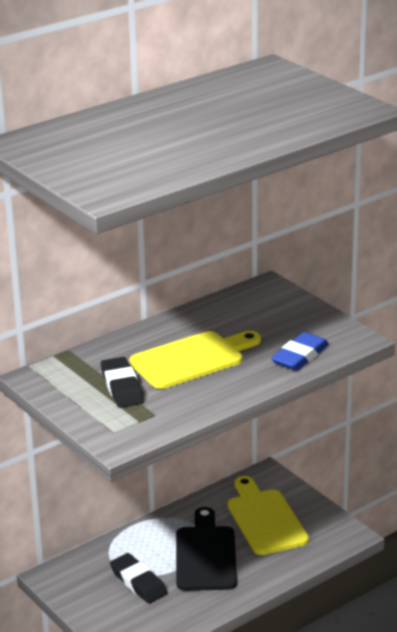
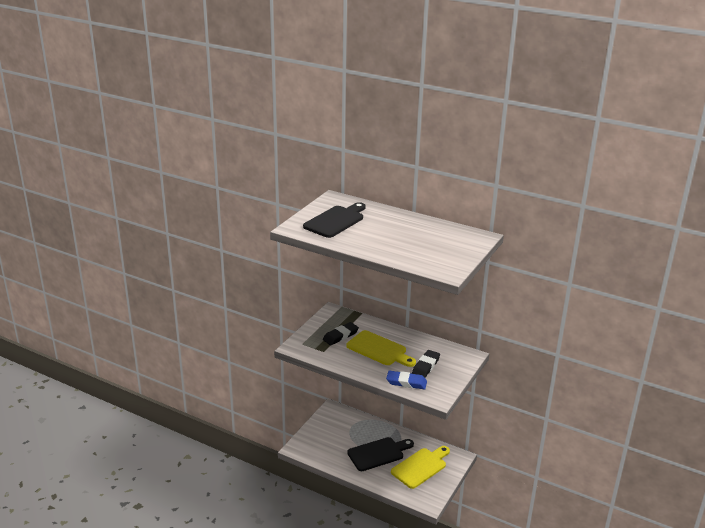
camera: 65 degrees right, 0 degrees up
black eraser [110,553,167,604] -> black eraser moved to [412,350,440,377]
none -> black cutting board [303,202,366,238]

